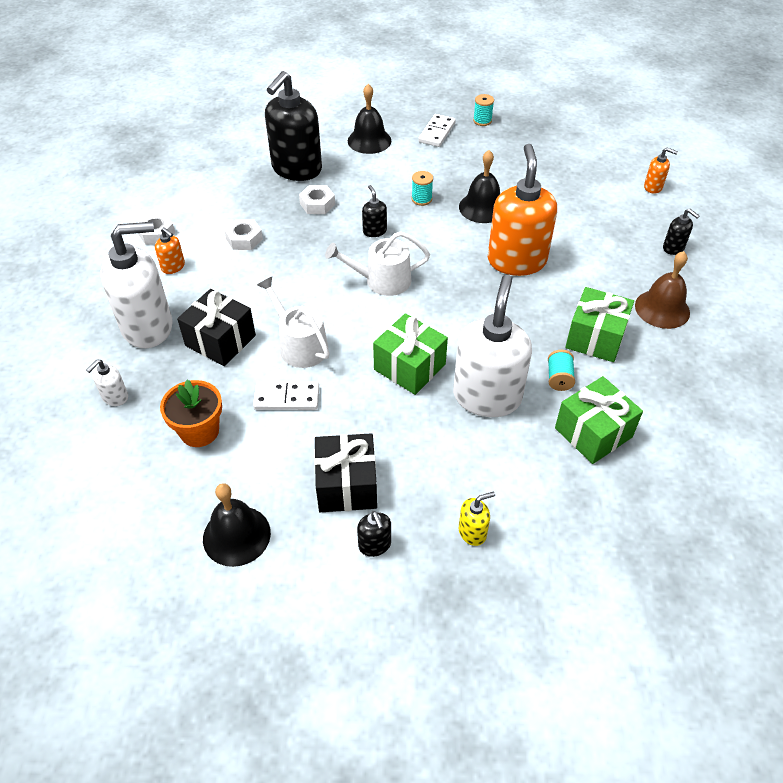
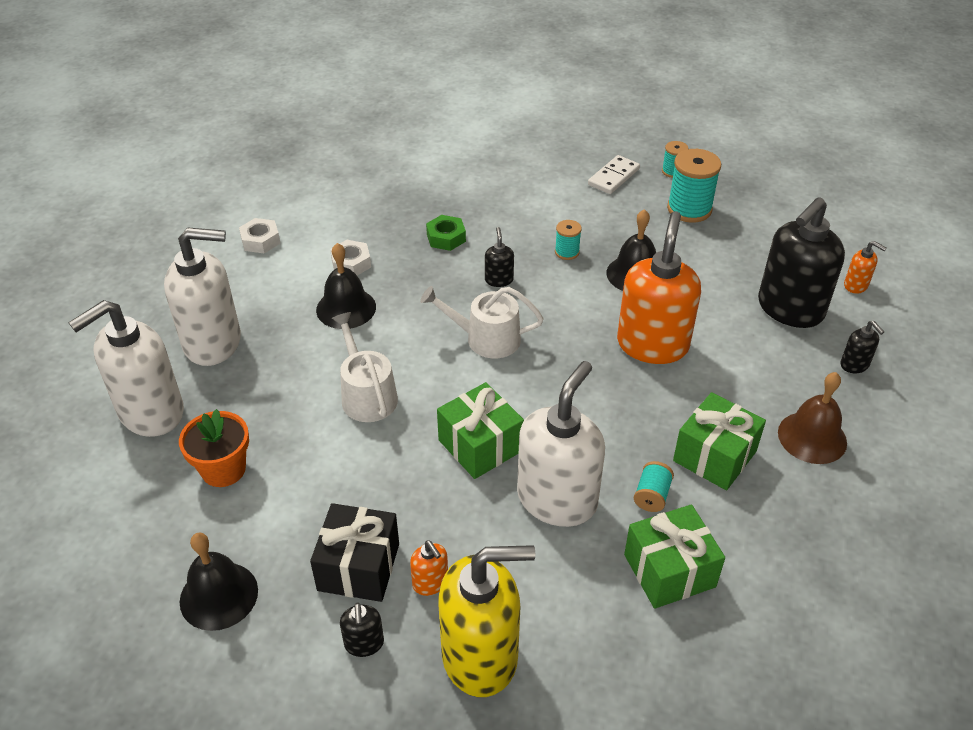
camera: 15 degrees right, 5 degrees down
white soap dispenser [87,359,128,406] -> white soap dispenser [68,300,184,437], size x2.34
orange soap dispenser [155,227,185,274] -> orange soap dispenser moved to [410,540,448,596]
black gift [177,289,256,366] -> none
white domino [253,382,319,410] -> none
black soap dispenser [265,71,322,181] -> black soap dispenser moved to [758,197,845,328]
white nut [299,185,335,214] -> green nut [426,215,466,251]
black bell [348,84,391,154] -> black bell moved to [316,243,376,329]
yellow soap dispenser [459,492,495,546] -> yellow soap dispenser [438,545,535,697], size x2.34
none -> turquoise spool [667,149,721,223]

